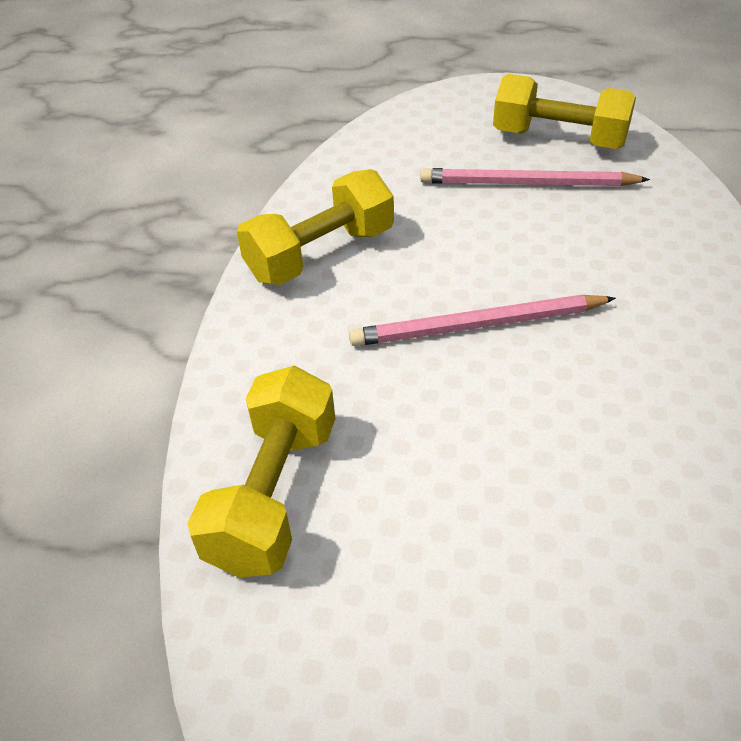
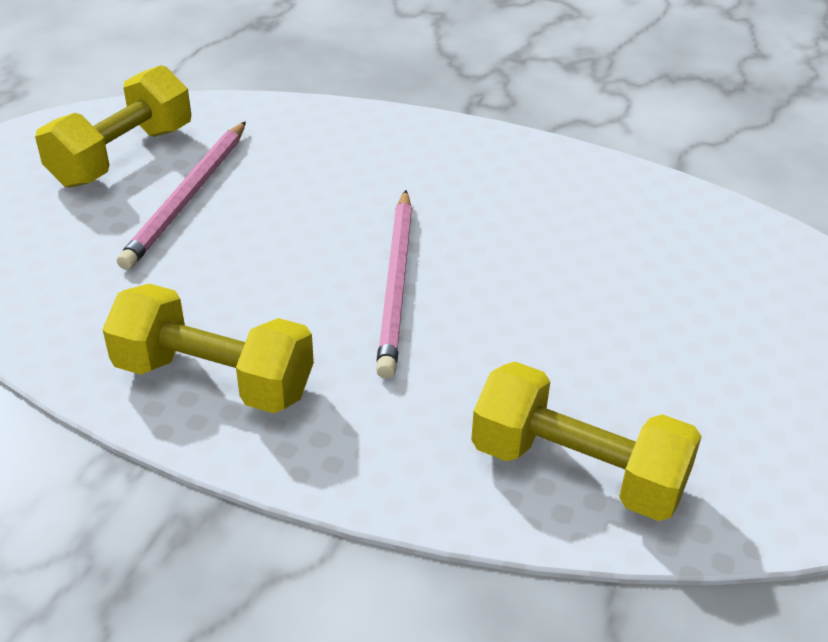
camera: 80 degrees left, 5 degrees down
yellow dumbbell [237,169,394,285] -> yellow dumbbell turned 45 degrees counterclockwise [103,284,314,413]

